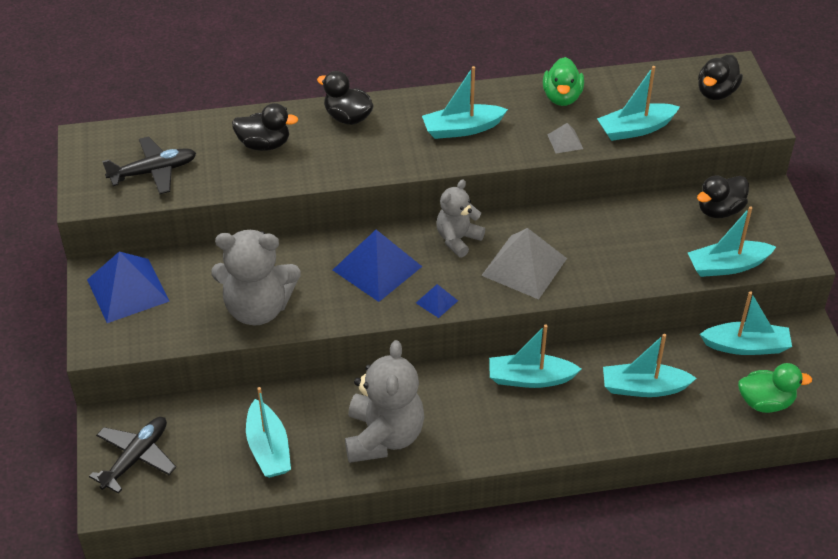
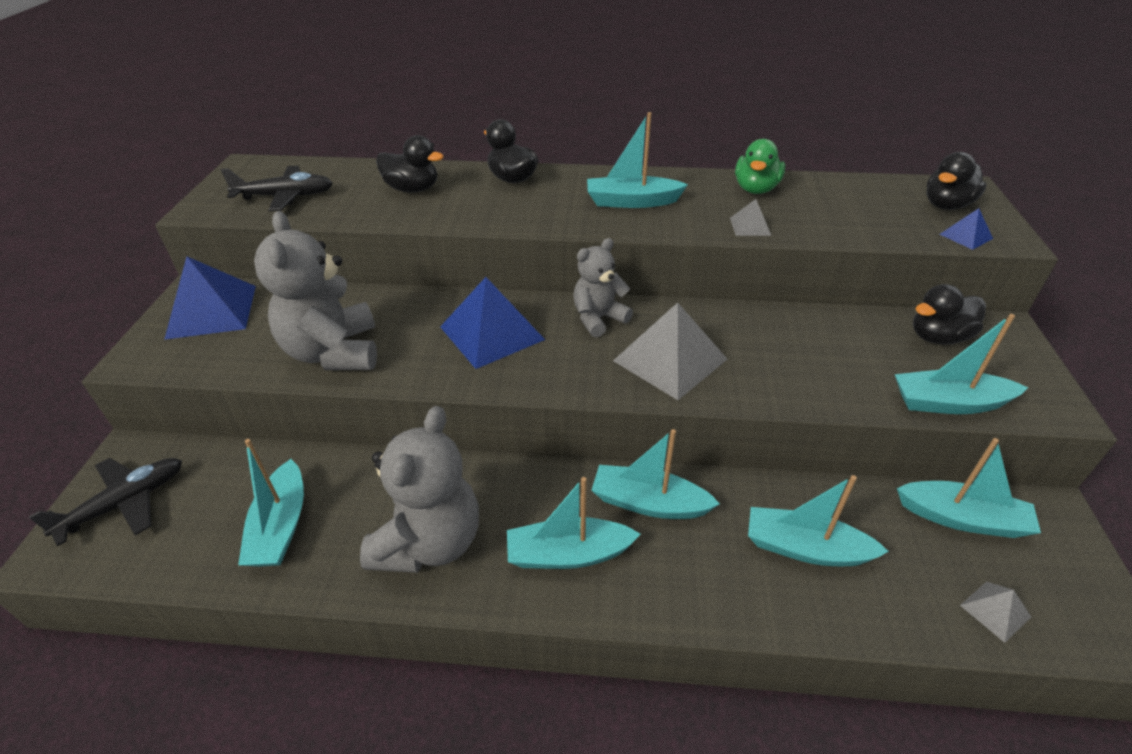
camera: 15 degrees right, 5 degrees down
grey teddy bear [211,230,300,326] -> grey teddy bear turned 60 degrees clockwise [254,211,377,370]
blue pyramid [416,284,458,318] -> blue pyramid moved to [940,208,993,250]
turquoise boat [597,66,680,141] -> turquoise boat moved to [507,477,641,569]
green duck [738,363,812,413] -> grey pyramid [960,581,1031,643]

